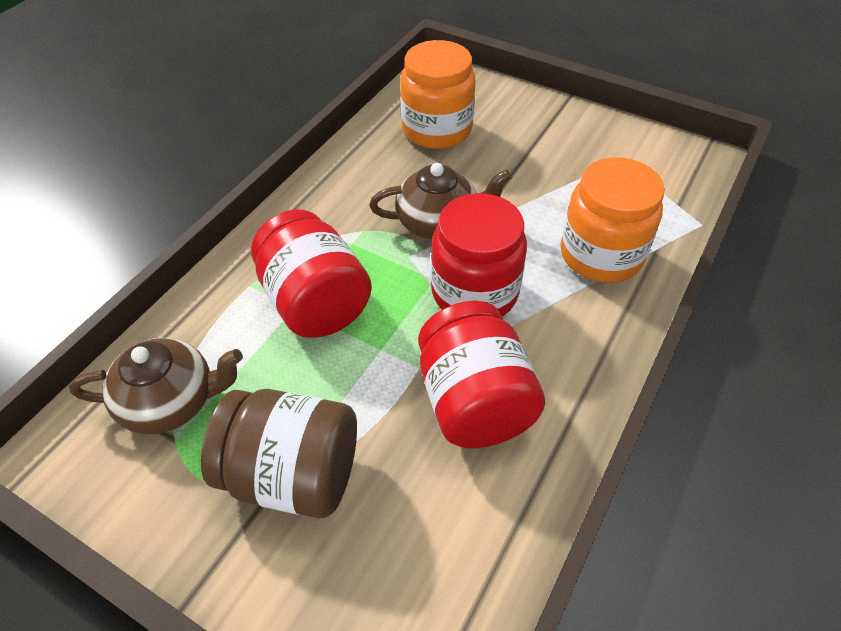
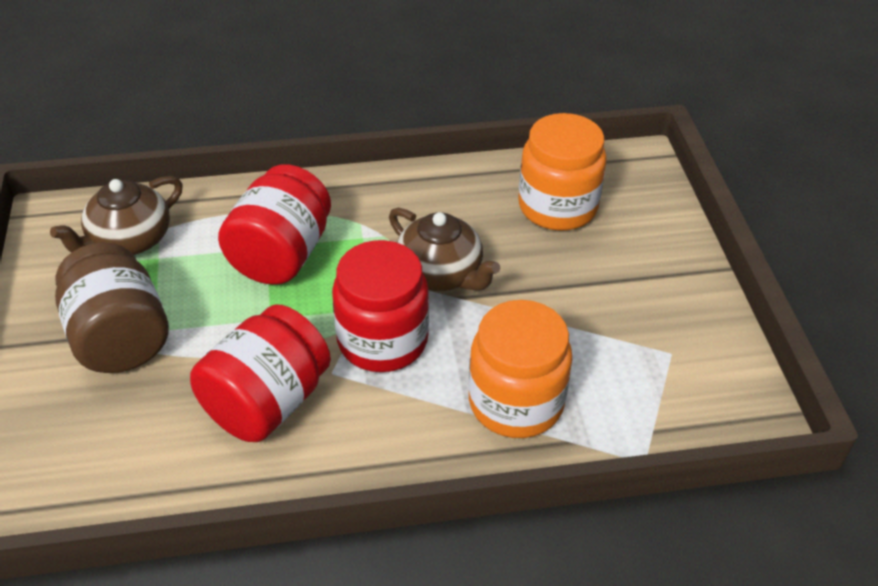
camera: 50 degrees right, 5 degrees down
brown teapot [69,338,243,434] -> brown teapot turned 90 degrees clockwise [50,176,183,255]

